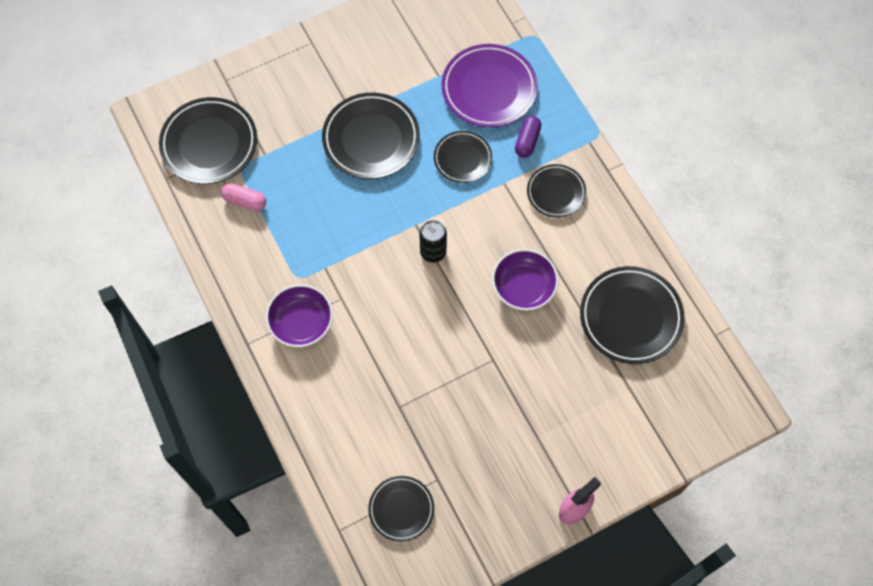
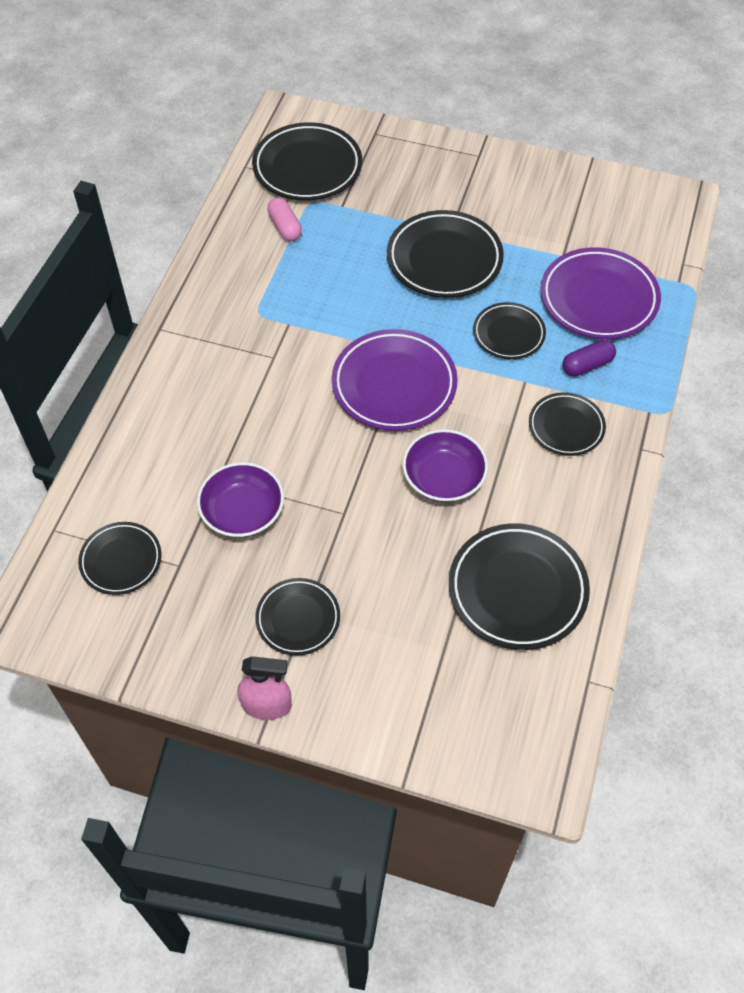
camera: 45 degrees right, 10 degrees down
purple bowl [266,284,333,347] -> purple bowl moved to [197,462,284,537]
black can [419,220,447,263] -> purple plate [332,329,458,431]
none -> black plate [255,578,340,656]

